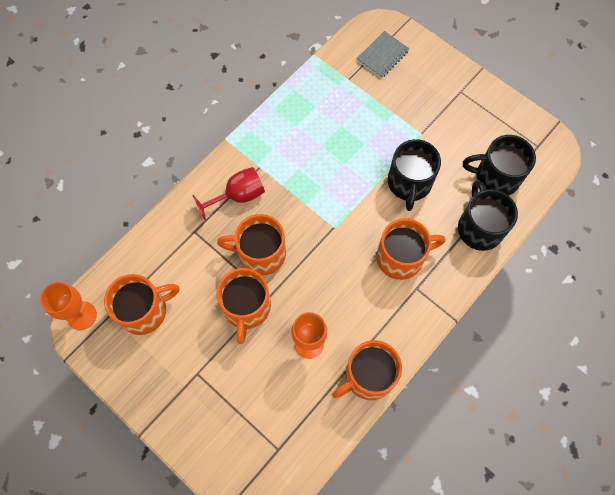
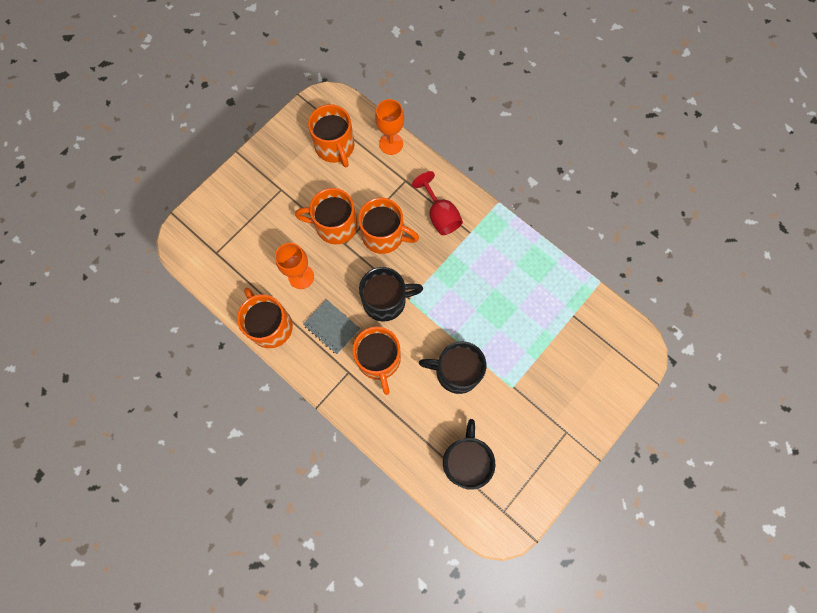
camera: 90 degrees right, 5 degrees up
orange goblet [40,282,97,330] -> orange goblet moved to [375,99,404,155]
orange mug [217,214,286,275] -> orange mug turned 105 degrees clockwise [358,198,419,254]
grey notebook [356,31,410,78] -> grey notebook moved to [303,299,360,354]
black mug [458,180,518,251] -> black mug moved to [359,267,423,322]

